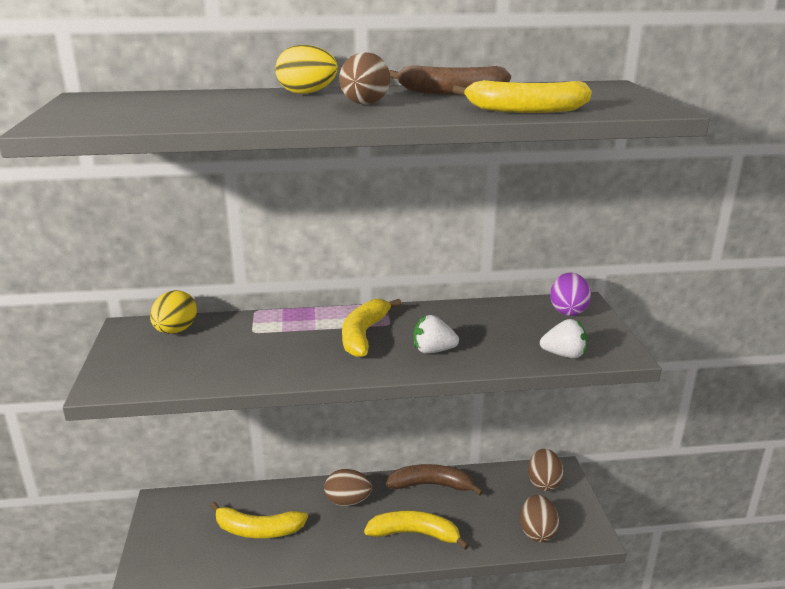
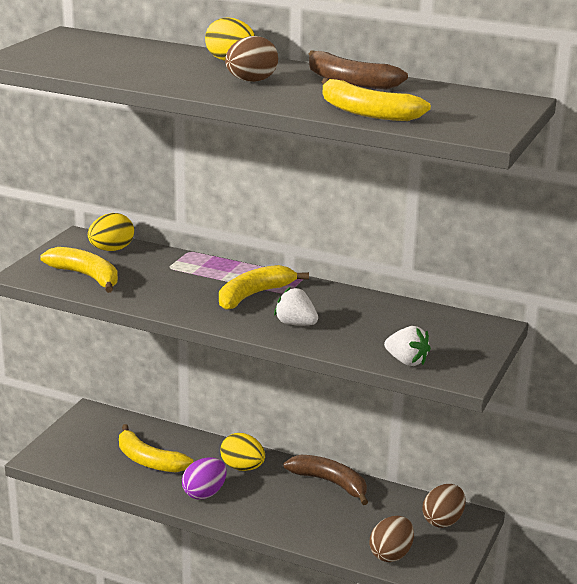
camera: 30 degrees right, 0 degrees up
brown egg [324,469,372,506] -> yellow egg [220,433,265,471]
yellow banana [364,510,469,550] -> yellow banana moved to [40,247,118,293]
purple egg [550,273,591,316] -> purple egg moved to [182,457,227,499]

